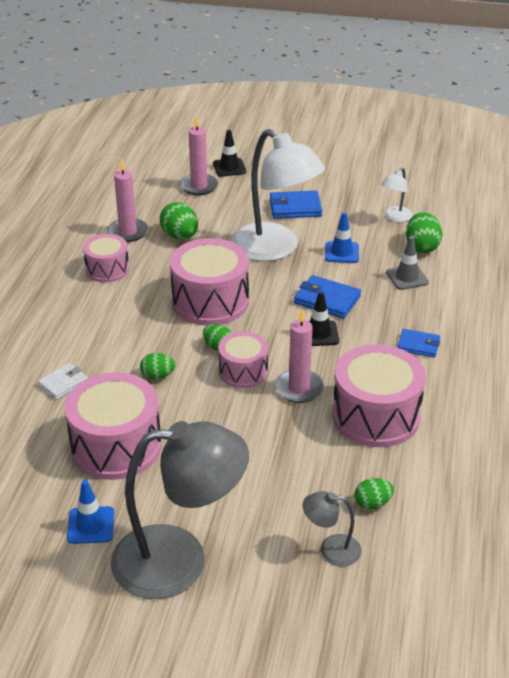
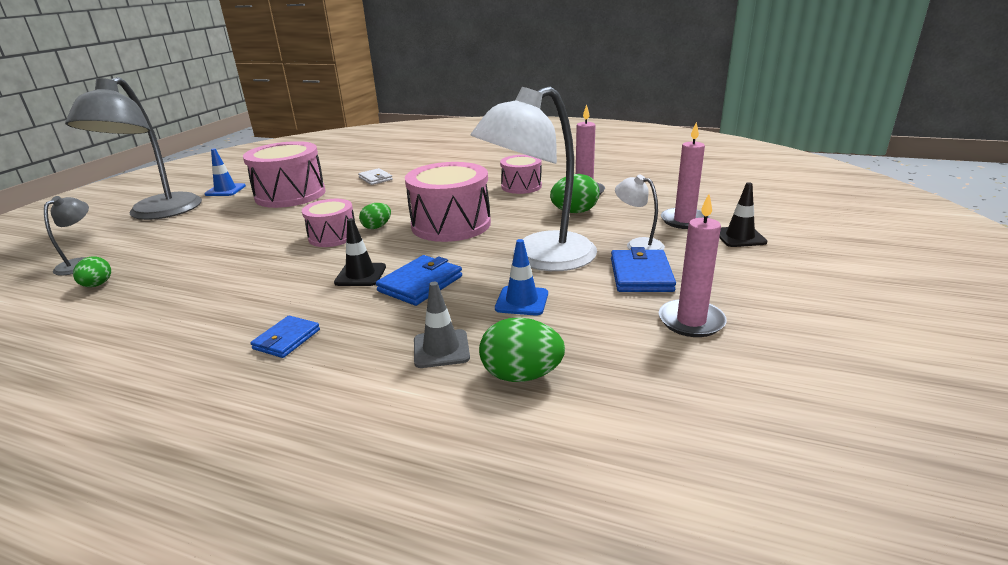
camera: 100 degrees right, 10 degrees down
green egg [140,353,175,379] -> none
pink candle [275,308,324,403] -> pink candle moved to [659,194,727,337]
pink drum [332,344,426,447] -> none
white lamp [381,168,413,222] -> white lamp moved to [615,174,665,250]

